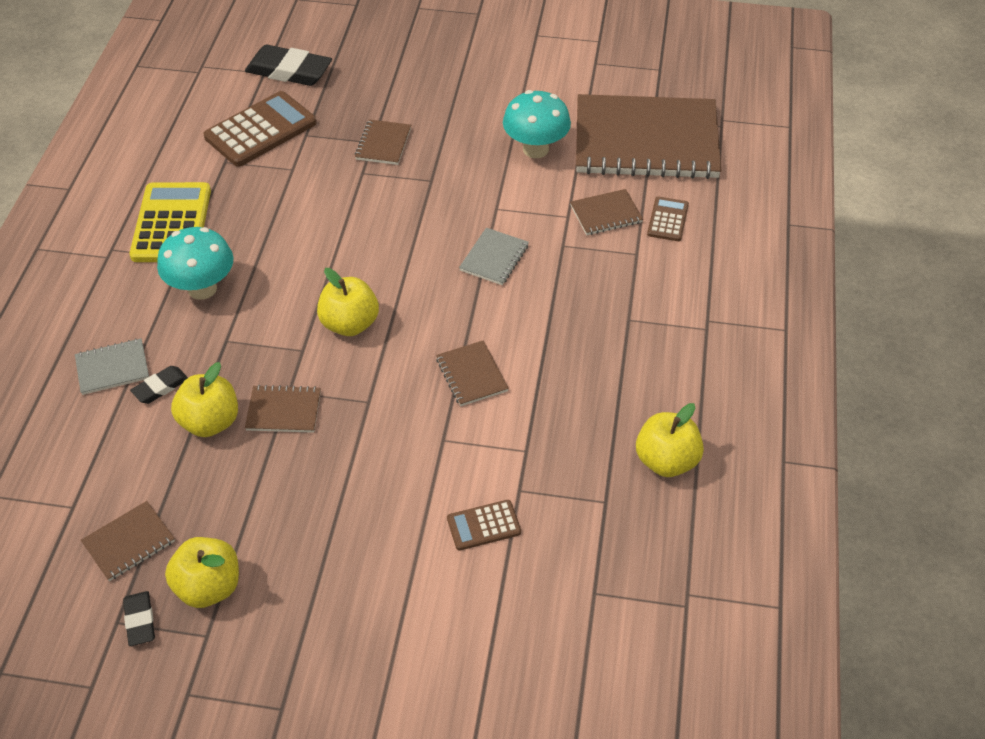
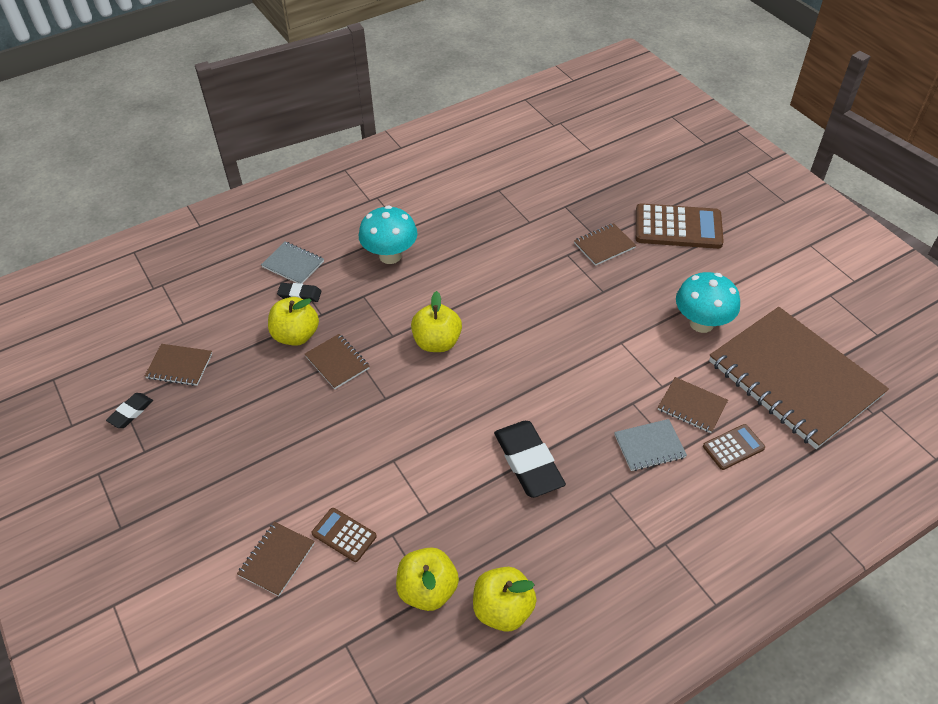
camera: 50 degrees right, 0 degrees up
yellow calculator [130,182,211,262] -> none
yellow apple [165,537,239,608] -> yellow apple moved to [396,547,459,611]
brown calculator [204,91,317,167] -> brown calculator moved to [636,203,724,249]
black eraser [245,45,332,86] -> black eraser moved to [494,421,566,498]
brown notebook [436,340,509,406] -> brown notebook moved to [237,522,315,596]
grey notebook [459,228,529,285] -> grey notebook moved to [614,419,687,471]

